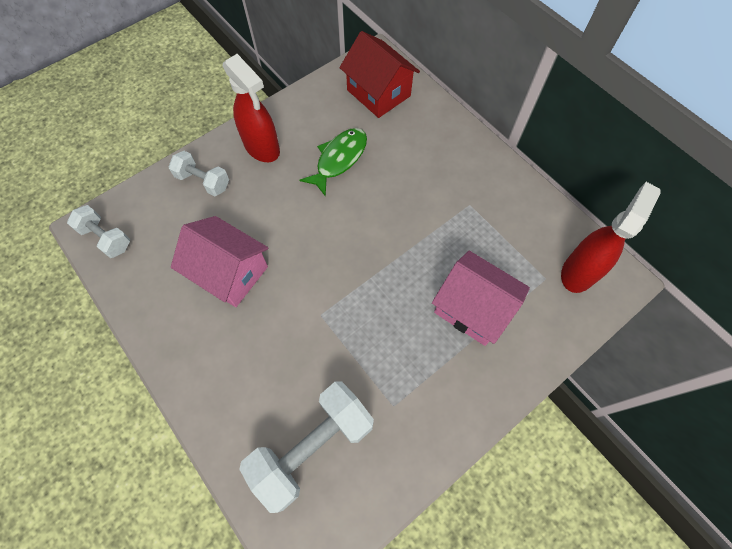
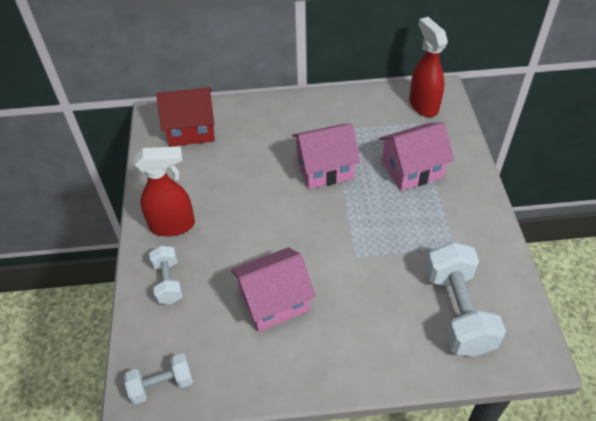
camera: 55 degrees left, 15 degrees down
white dumbbell [169,151,229,196] -> white dumbbell turned 75 degrees counterclockwise [149,246,183,304]
green fish [299,128,367,197] -> none
none -> pink house [292,124,360,189]

